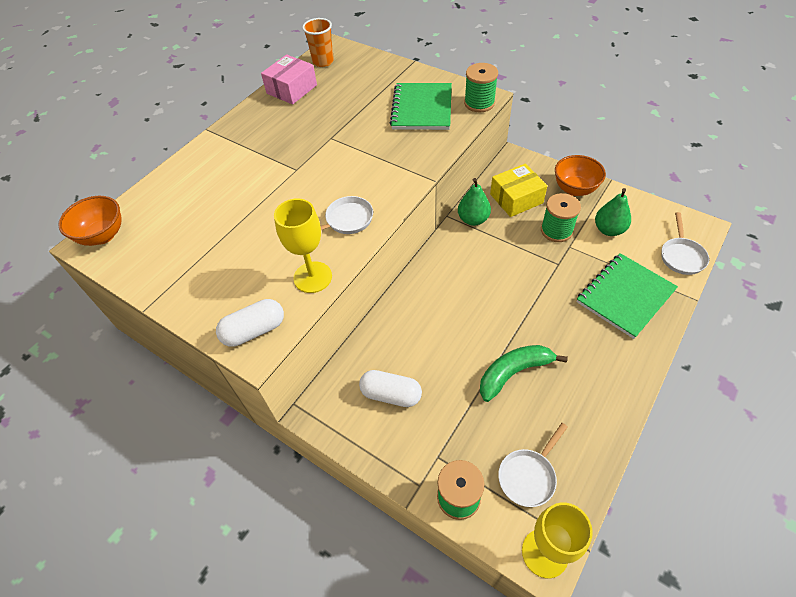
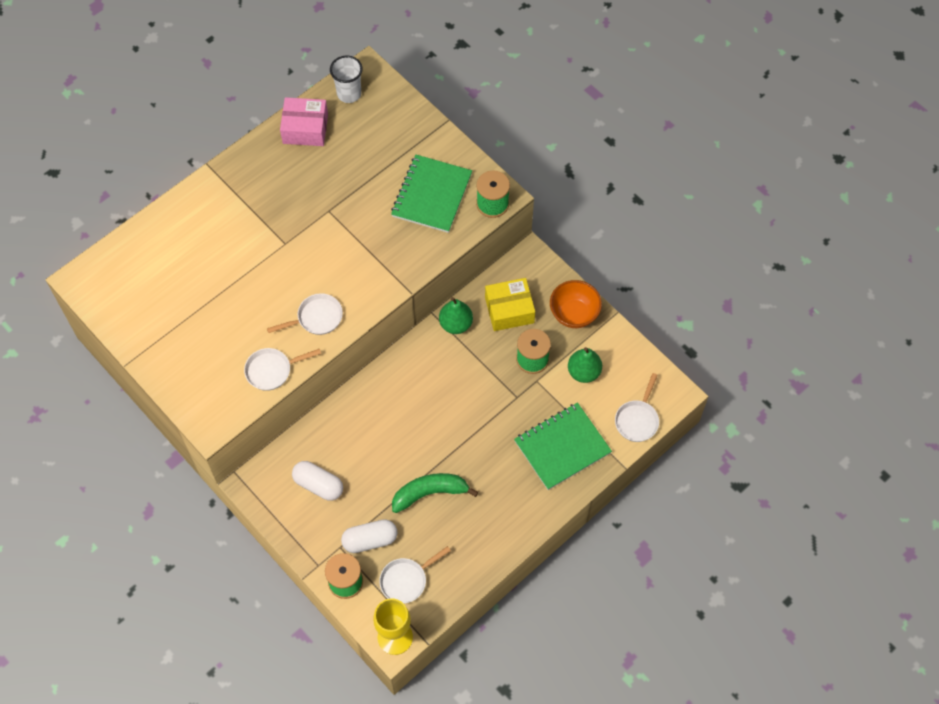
camera: 10 degrees right, 10 degrees up
orange bowl [58,196,121,246] -> none
white capsule [216,299,284,347] -> white capsule moved to [341,519,397,553]
pink box [261,54,317,104] -> pink box turned 45 degrees clockwise [280,97,328,146]
yellow goblet [274,198,332,293] -> white pan [244,348,321,391]
orange cup [302,18,334,67] -> white cup [330,56,363,103]

